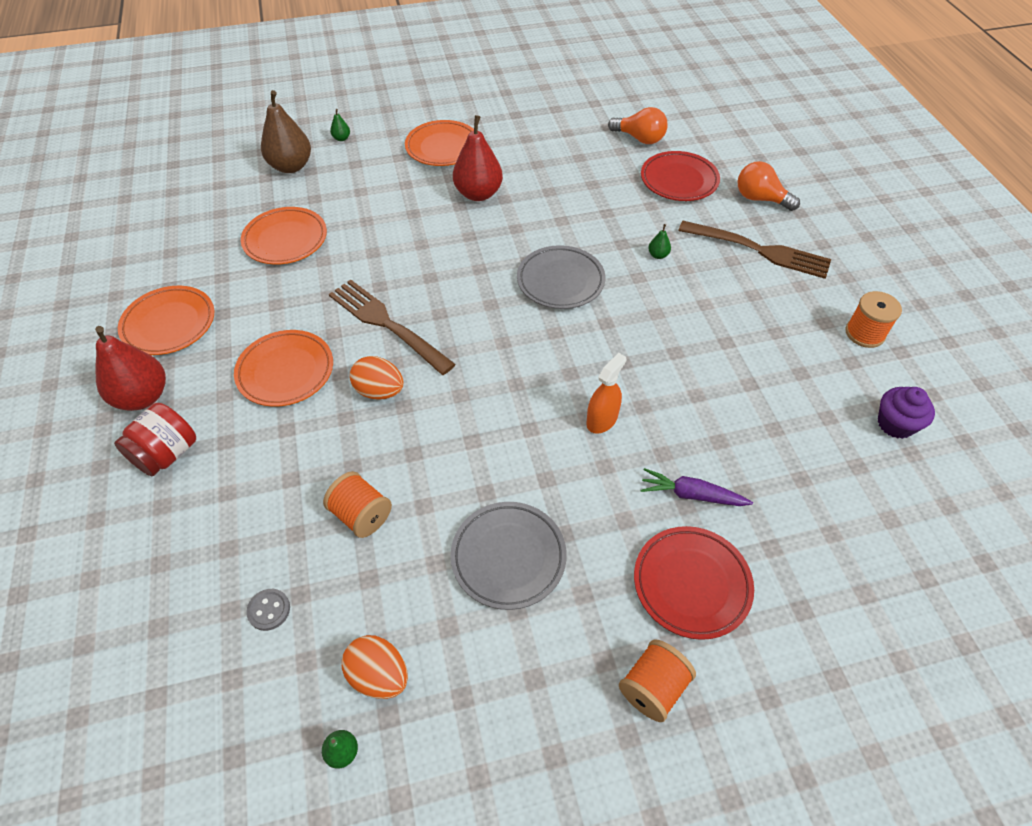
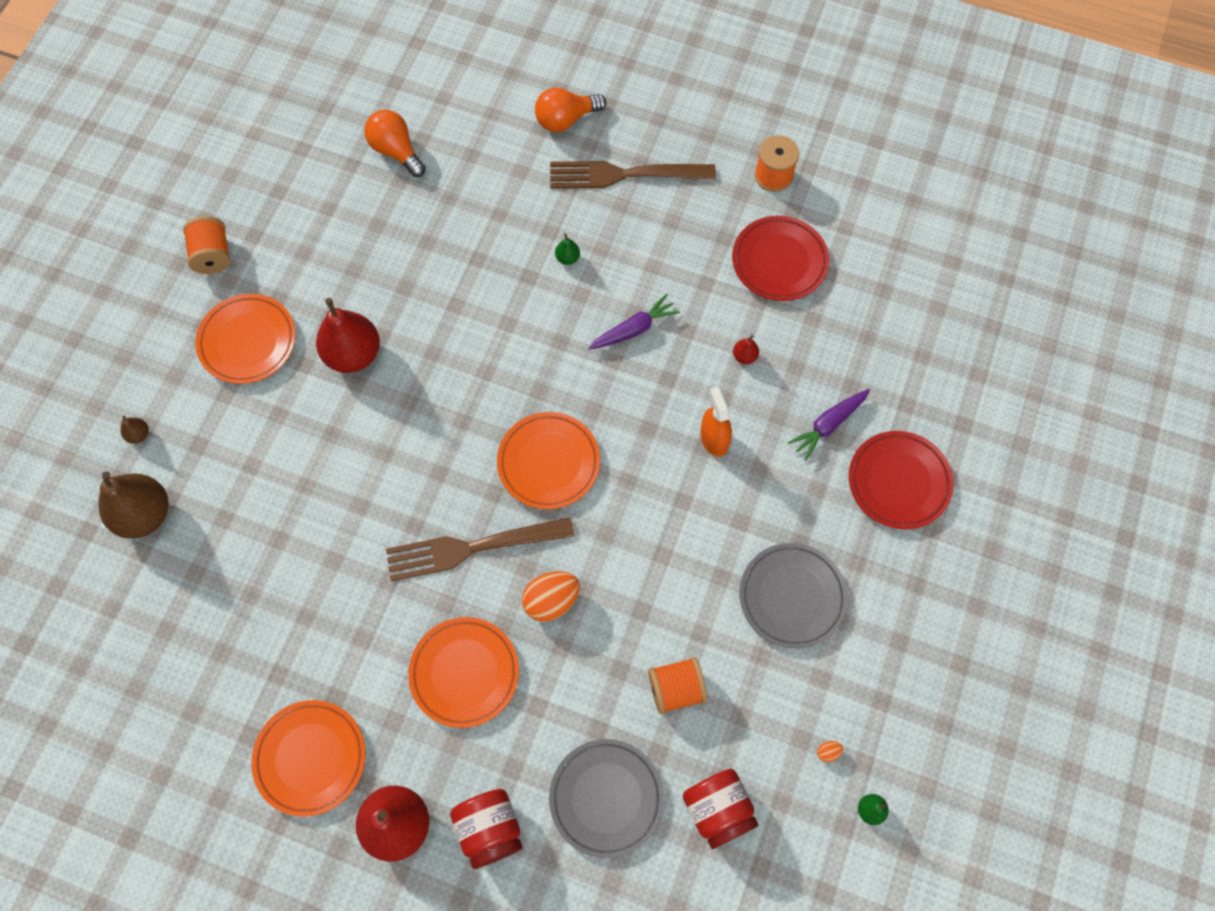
camera: 55 degrees left, 15 degrees up
orange plate [241,207,327,265] -> orange plate moved to [497,412,600,509]
grey button [246,589,290,631] -> red jar [683,769,758,849]
green pear [330,109,350,141] -> brown pear [120,416,149,444]
orange egg [342,635,408,699] -> orange egg [817,741,843,762], size x0.42
grey plate [517,245,605,309] -> grey plate moved to [549,739,664,858]
orange light bulb [608,107,668,144] -> orange light bulb turned 105 degrees counterclockwise [364,110,426,177]
orange spool [619,639,696,722] -> orange spool moved to [183,216,231,274]
red plate [641,151,720,201] -> red plate moved to [732,216,829,301]
brown fork [678,221,831,279] -> brown fork turned 150 degrees counterclockwise [550,161,716,189]
purple cupcake [878,387,935,439] -> none
none -> purple carrot [588,294,680,349]
none -> red pear [733,335,759,364]

